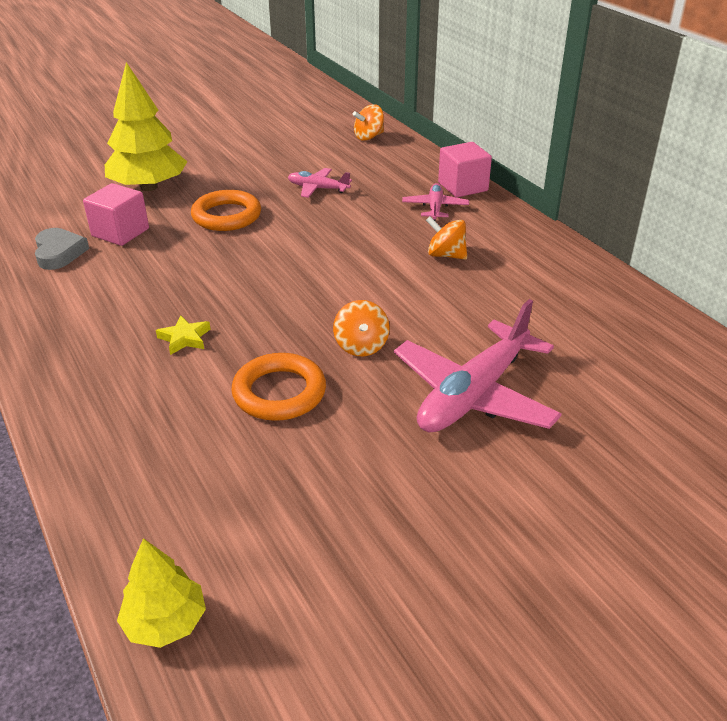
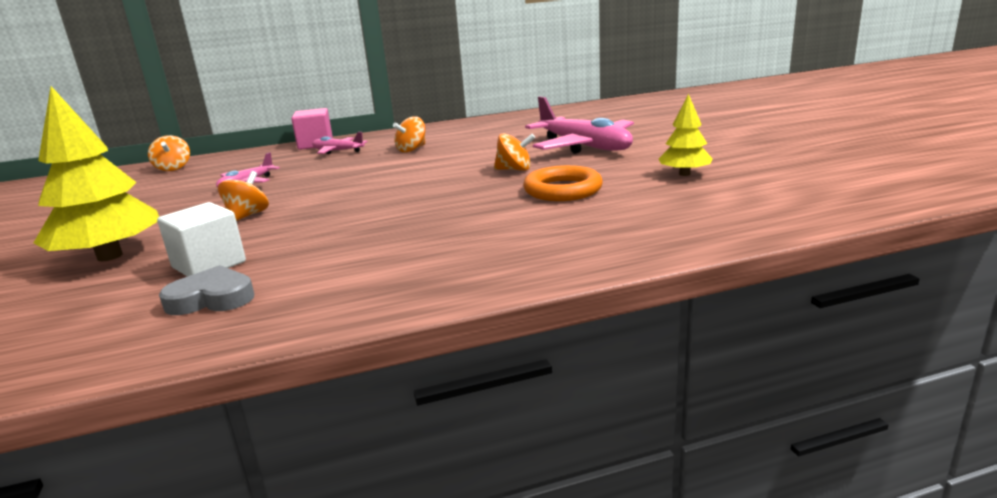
camera: 75 degrees left, 15 degrees down
pink cube [83,183,149,246] -> white cube [157,202,246,277]
yellow tree [117,538,206,648] -> yellow tree moved to [659,94,713,176]
yellow star [156,316,210,355] -> none
orange ring [191,190,261,231] -> orange spinning top [218,171,269,221]

